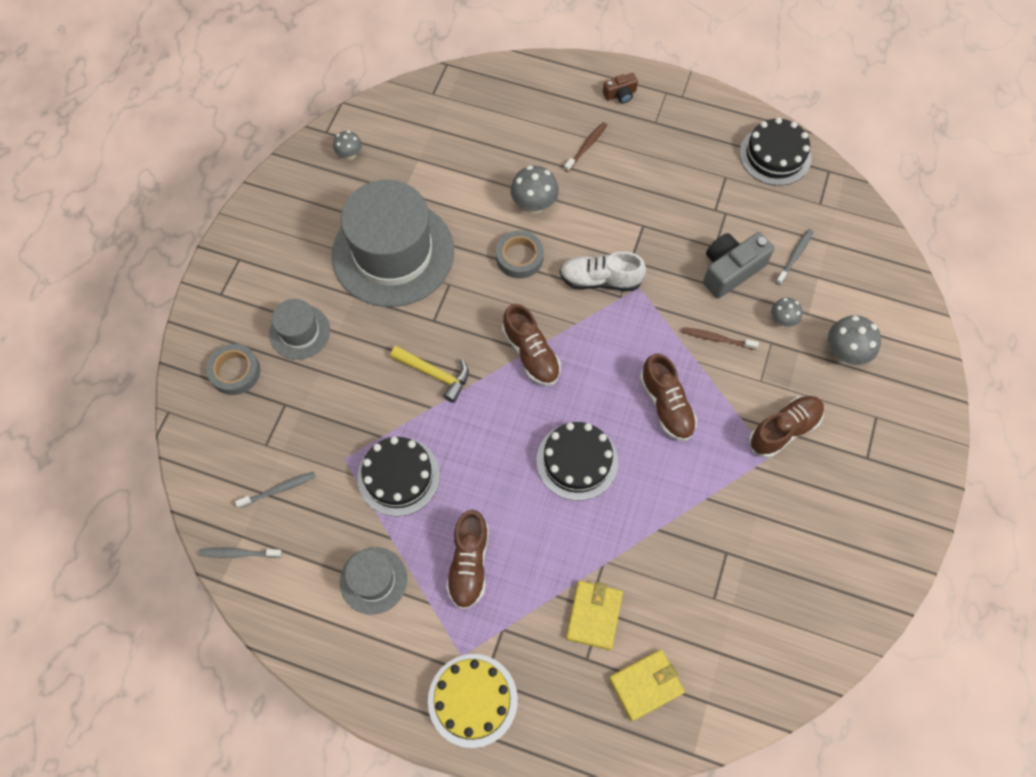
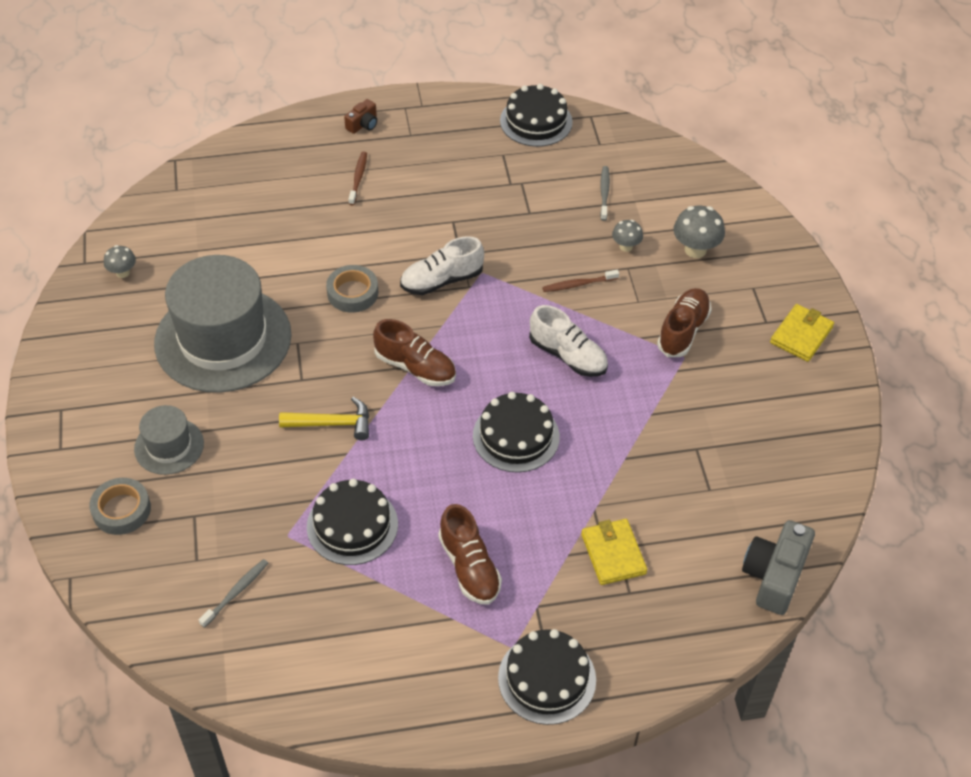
camera: 30 degrees left, 15 degrees down
grey toothbrush [198,548,282,558] -> none
grey hat [340,547,407,615] -> none
yellow cake [428,654,518,748] -> black cake [498,629,596,725]
grey mushroom [510,166,559,214] -> none
yellow wallet [609,649,685,721] -> yellow wallet moved to [770,304,834,362]
brown shoe [640,353,697,441] -> white shoe [529,305,608,377]
grey camera [703,232,774,299] -> grey camera moved to [742,520,815,615]

